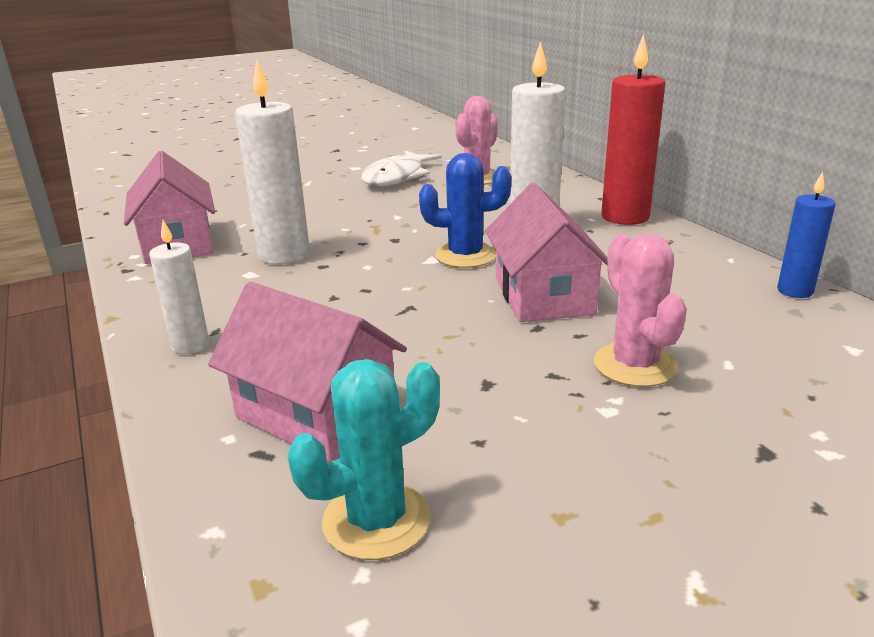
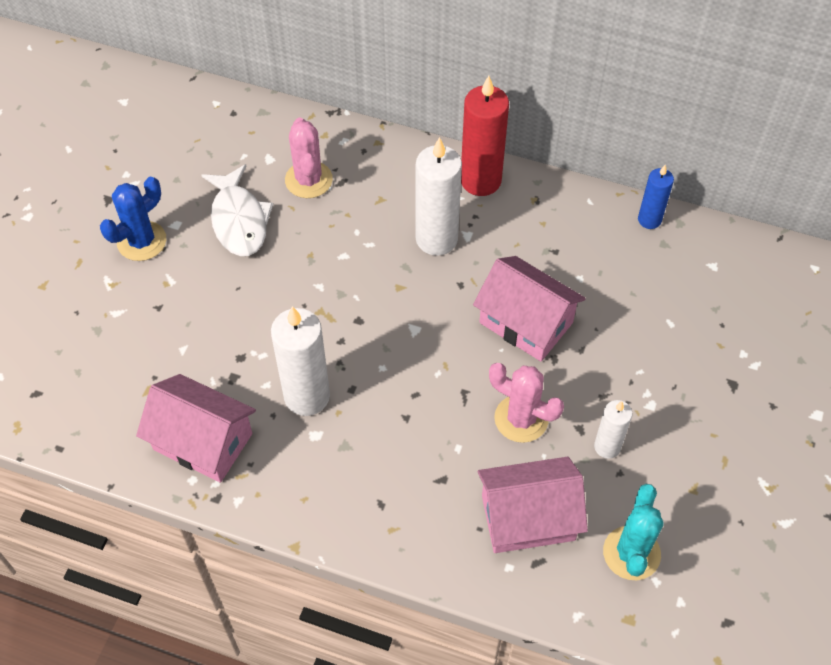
camera: 45 degrees left, 30 degrees up
white candle [149,220,209,354] -> white candle moved to [594,400,632,459]
blue cactus [419,153,512,268] -> blue cactus moved to [100,177,166,261]
pink cactus [594,234,687,387] -> pink cactus moved to [489,363,564,443]

